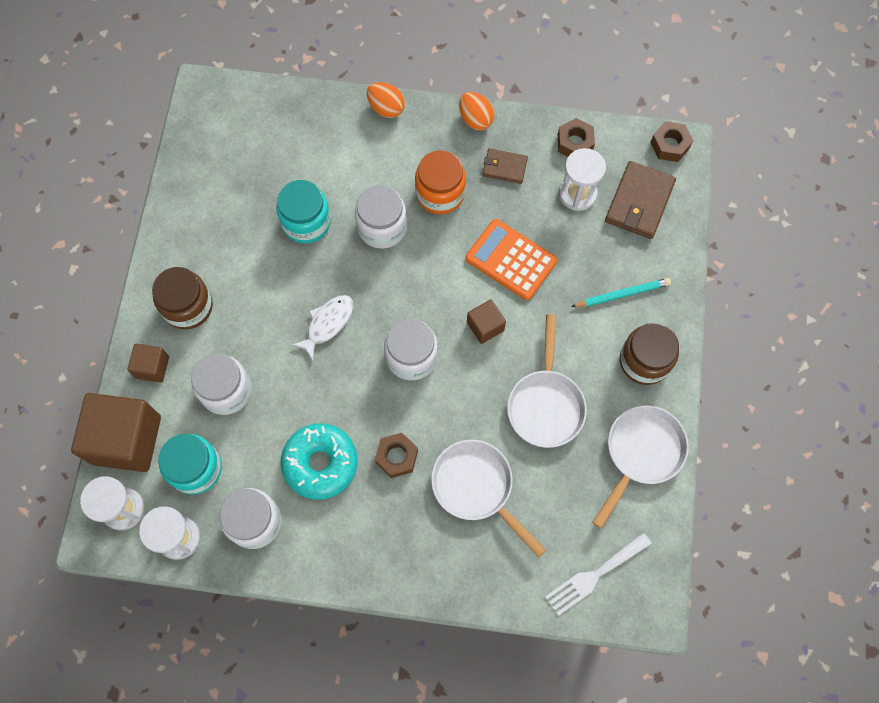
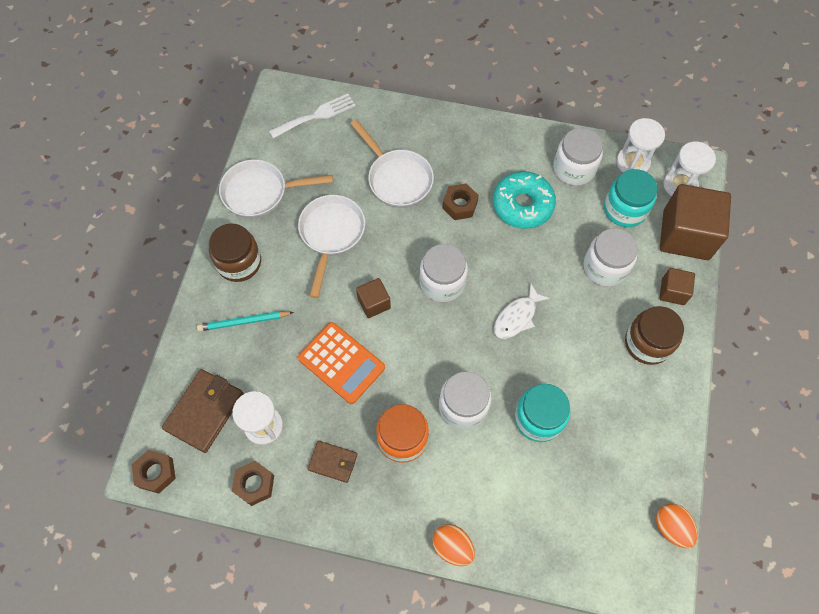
camera: 175 degrees left, 5 degrees down
orange egg [459,92,495,130] -> orange egg moved to [656,503,698,548]
white pan [592,405,689,529] -> white pan turned 45 degrees clockwise [219,159,333,218]

